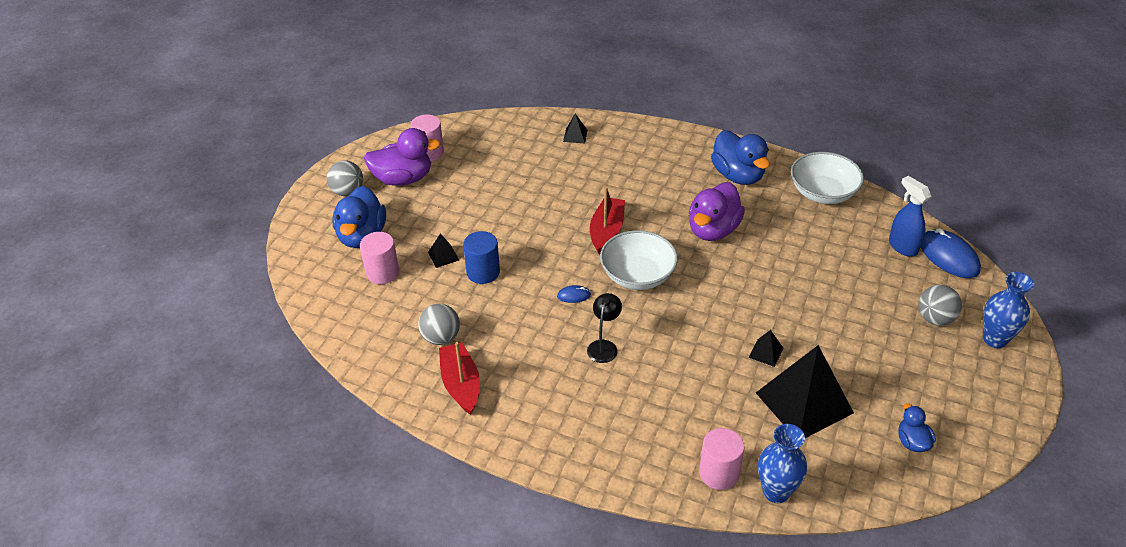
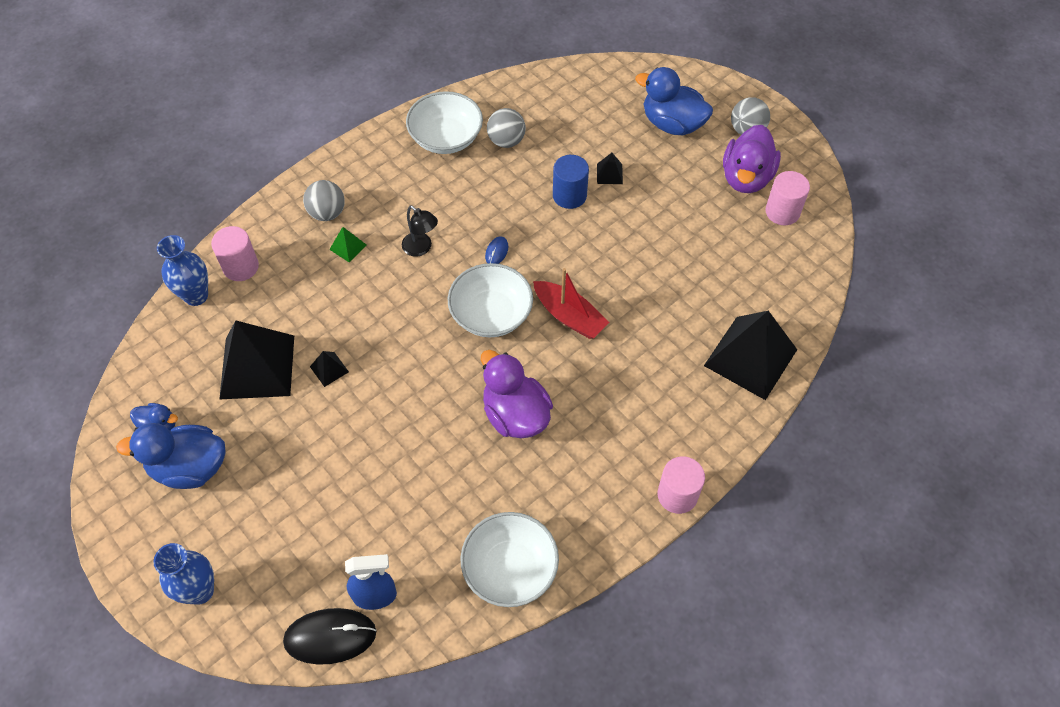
camera: 115 degrees right, 15 degrees up
pink cylinder [360,232,399,284] -> pink cylinder moved to [657,456,705,514]
red boat [439,342,480,415] -> white bowl [406,91,483,154]
black pyramid [563,114,588,143] -> black pyramid [704,311,797,400], size x2.43
blue duck [711,130,770,185] -> blue duck moved to [116,423,225,489]
grey ball [918,285,962,326] -> grey ball moved to [303,180,345,221]
blue mouse [921,228,981,278] -> black mouse [283,608,376,665]
none -> green pyramid [329,227,367,262]

